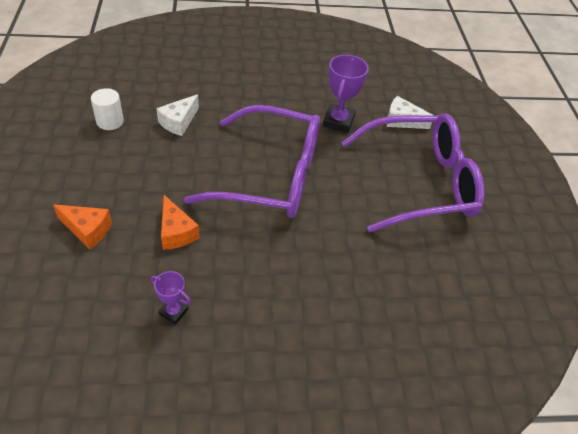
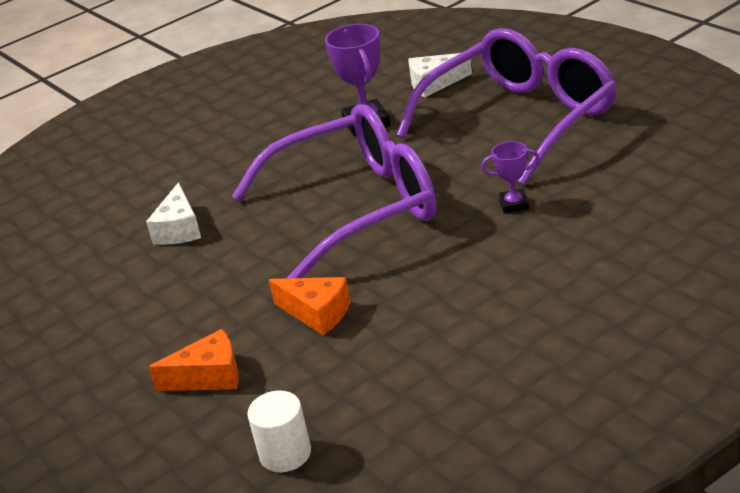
camera: 25 degrees left, 15 degrees down
white cylinder [91,88,124,130] -> white cylinder moved to [247,391,311,472]
purple trophy [151,271,191,325] -> purple trophy moved to [481,141,540,213]

